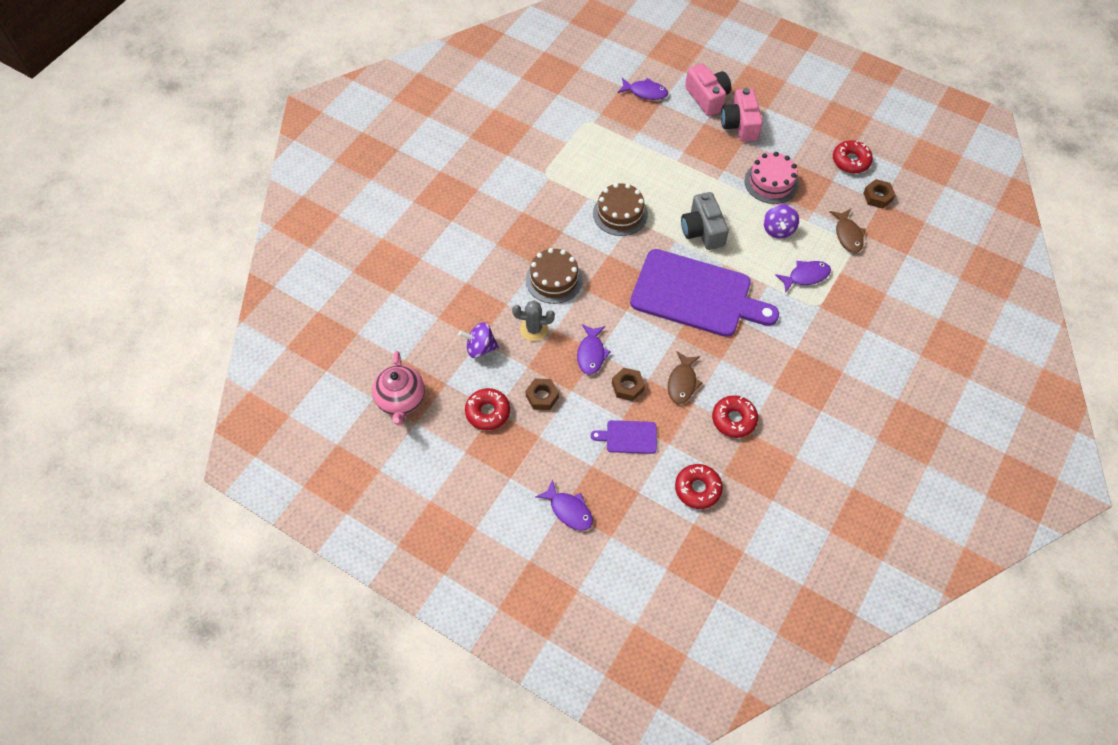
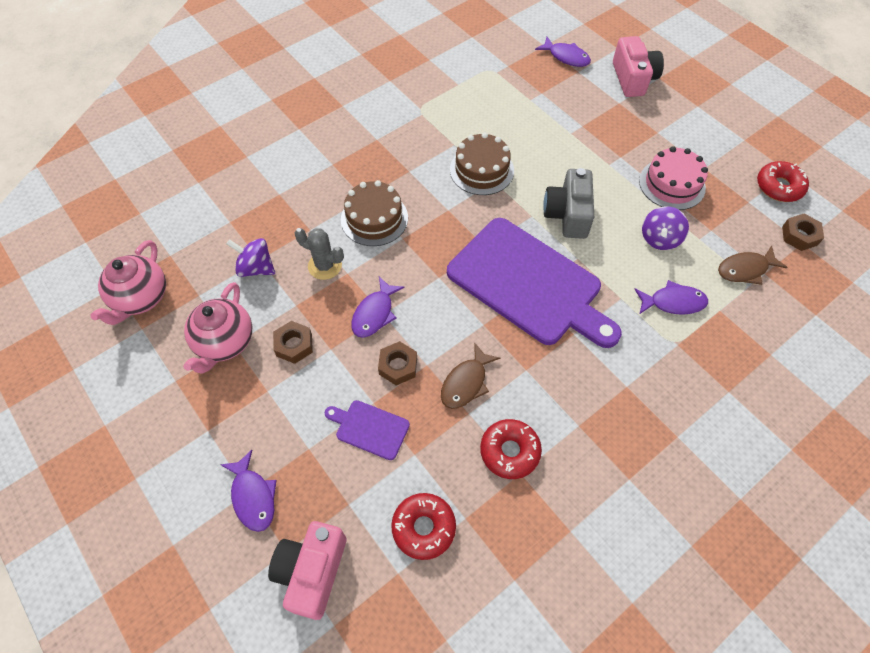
camera: 20 degrees right, 0 degrees up
red donut [465,388,510,430] -> pink teapot [183,282,252,374]
pink camera [721,88,763,142] -> pink camera moved to [268,521,346,620]
brown fish [830,209,866,253] -> brown fish turned 60 degrees clockwise [718,246,788,285]

